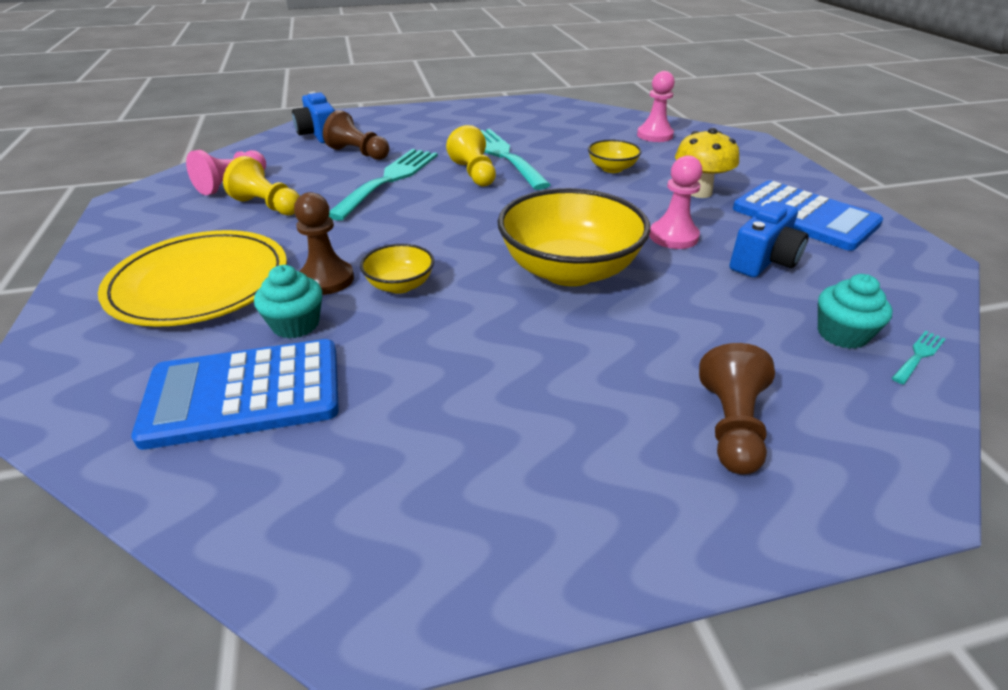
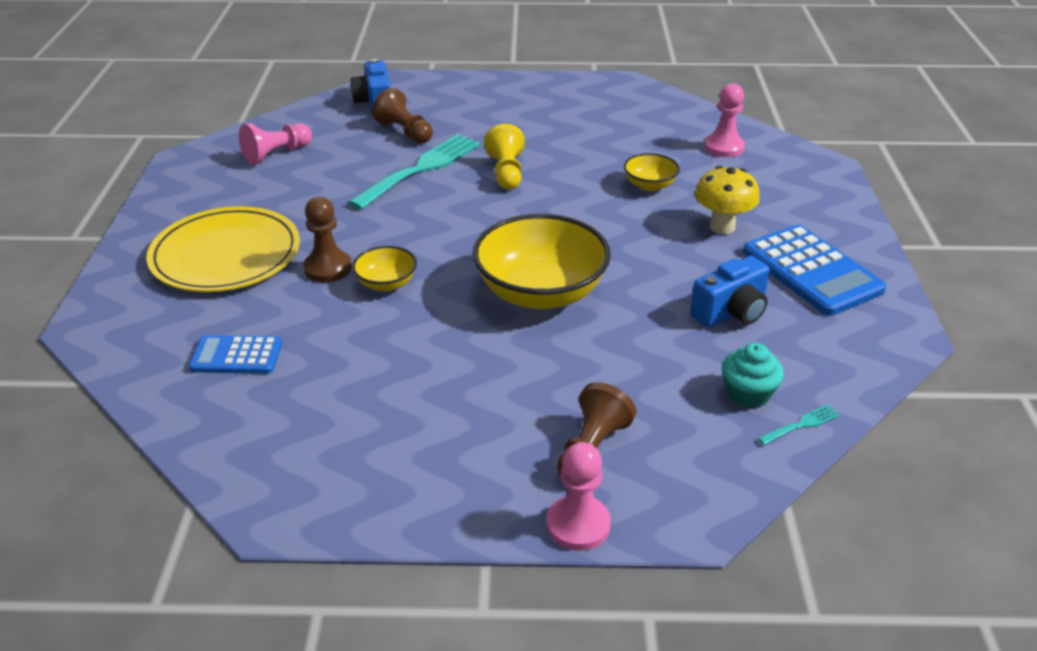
camera: 15 degrees right, 0 degrees up
blue calculator [131,339,339,450] -> blue calculator [188,335,282,374], size x0.58
yellow pawn [223,156,300,216] -> none
turquoise cupcake [254,265,322,338] -> none
turquoise fork [480,129,551,190] -> none
pink pawn [649,155,702,249] -> pink pawn moved to [547,442,611,551]

